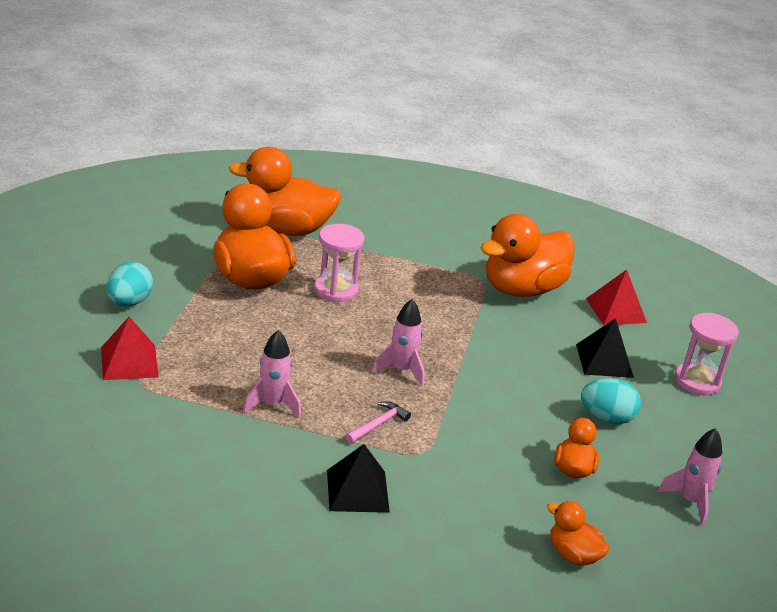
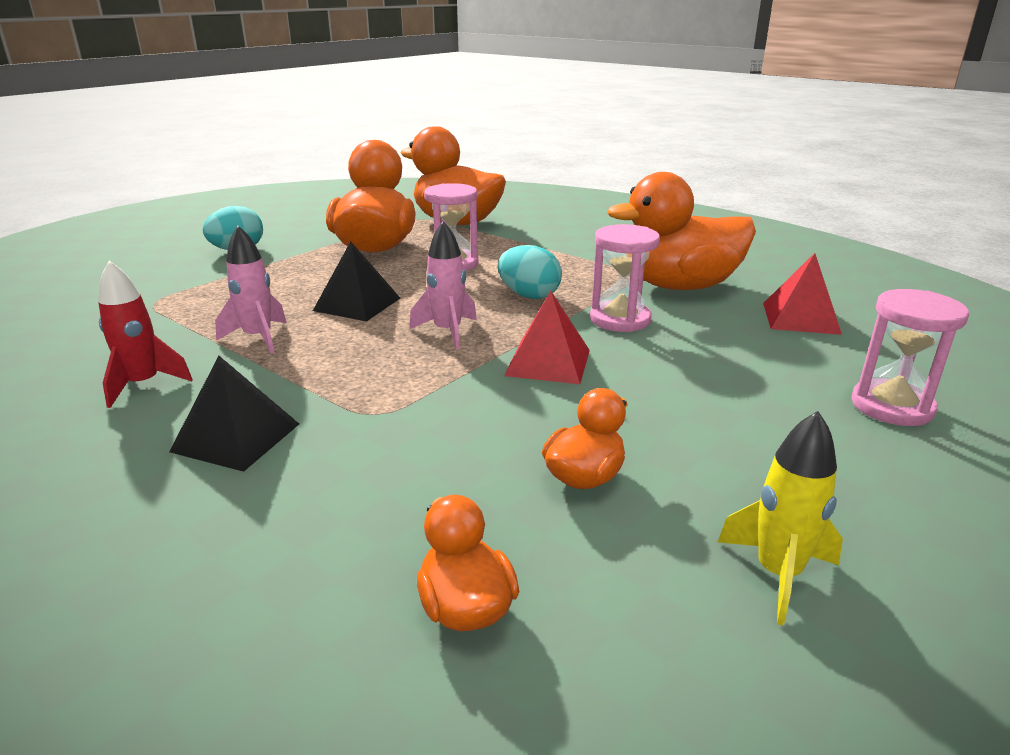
camera: 30 degrees right, 5 degrees down
red pyramid [101,317,159,380] -> red pyramid moved to [504,291,590,384]
pink hammer [345,401,411,444] -> none
black pyramid [576,318,634,378] -> black pyramid moved to [313,241,400,322]
turquoise egg [581,378,641,424] -> turquoise egg moved to [498,245,562,299]
pink rocket [658,428,722,526] -> yellow rocket [718,411,843,625]
none -> red rocket [98,261,193,408]
none -> pink hourglass [590,224,660,332]

